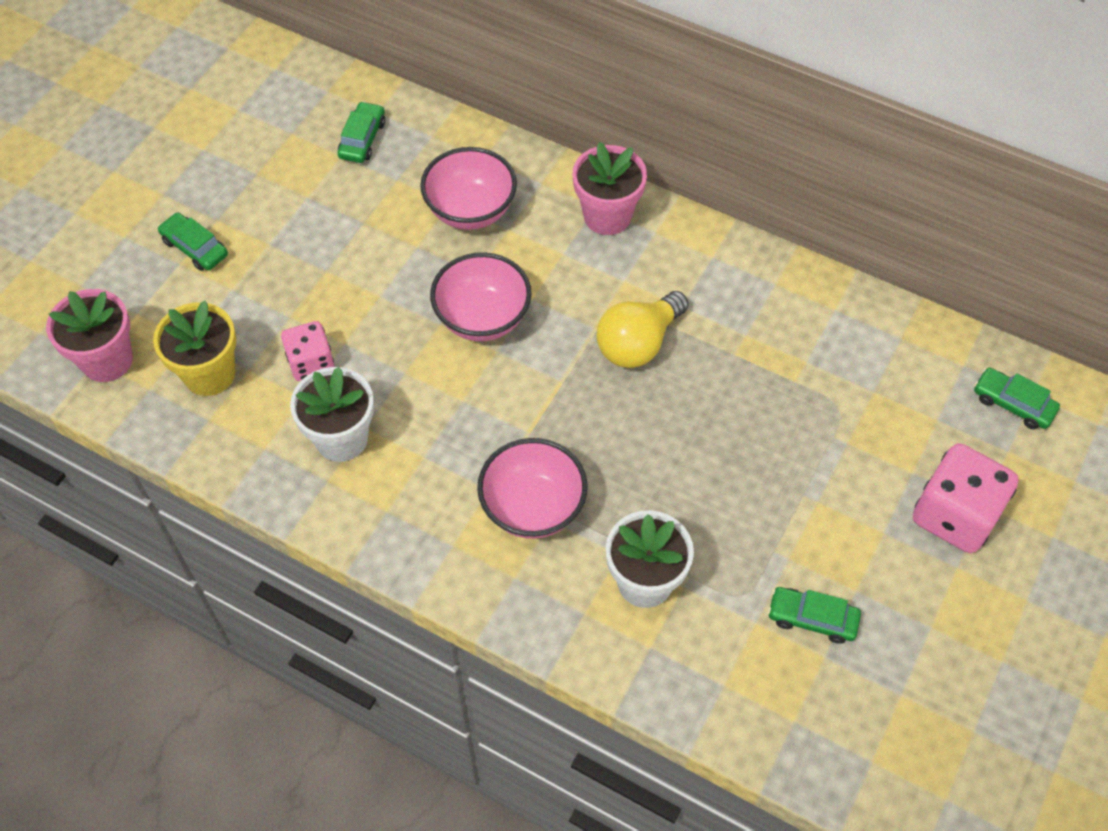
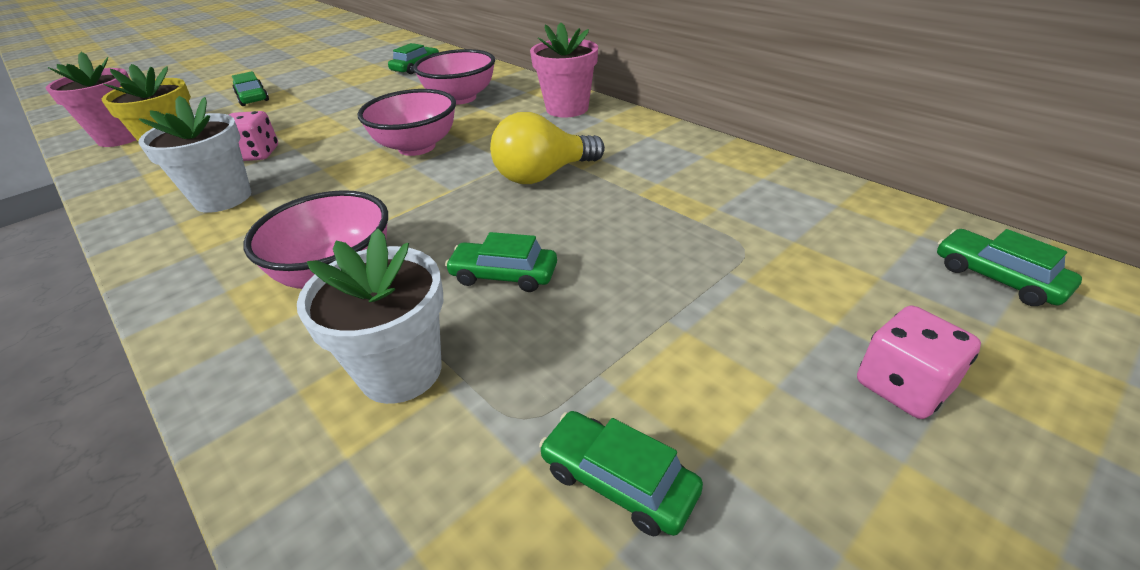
camera: 20 degrees right, 20 degrees down
pink dice [913,443,1019,553] -> pink dice [857,306,981,419], size x0.61
none -> green car [445,232,557,292]

